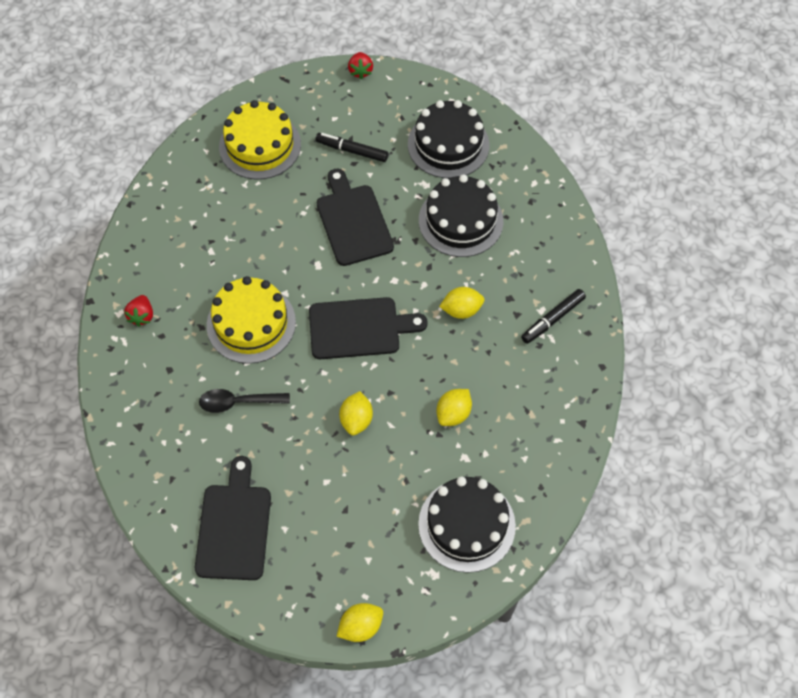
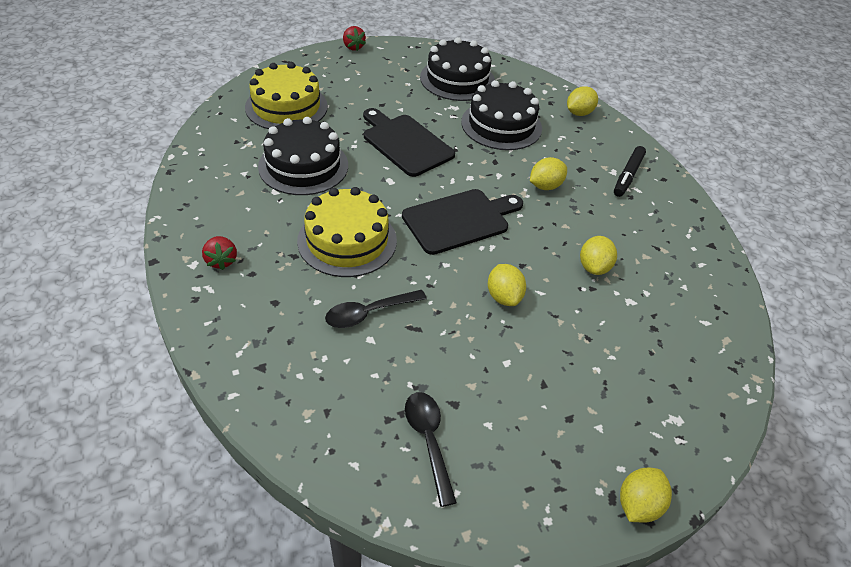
camera: 25 degrees left, 15 degrees down
black cutting board [195,456,271,580] -> black spoon [405,392,457,507]
black marker [315,133,388,162] -> none
black cake [418,477,516,573] -> black cake moved to [258,117,348,195]
none -> yellow lemon [567,86,598,116]

